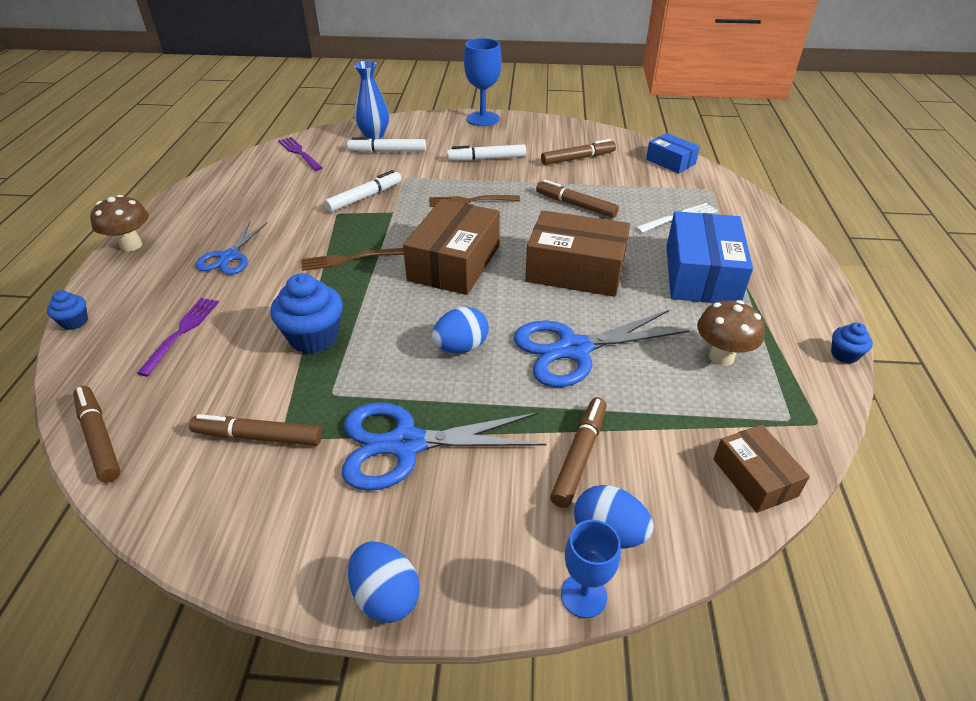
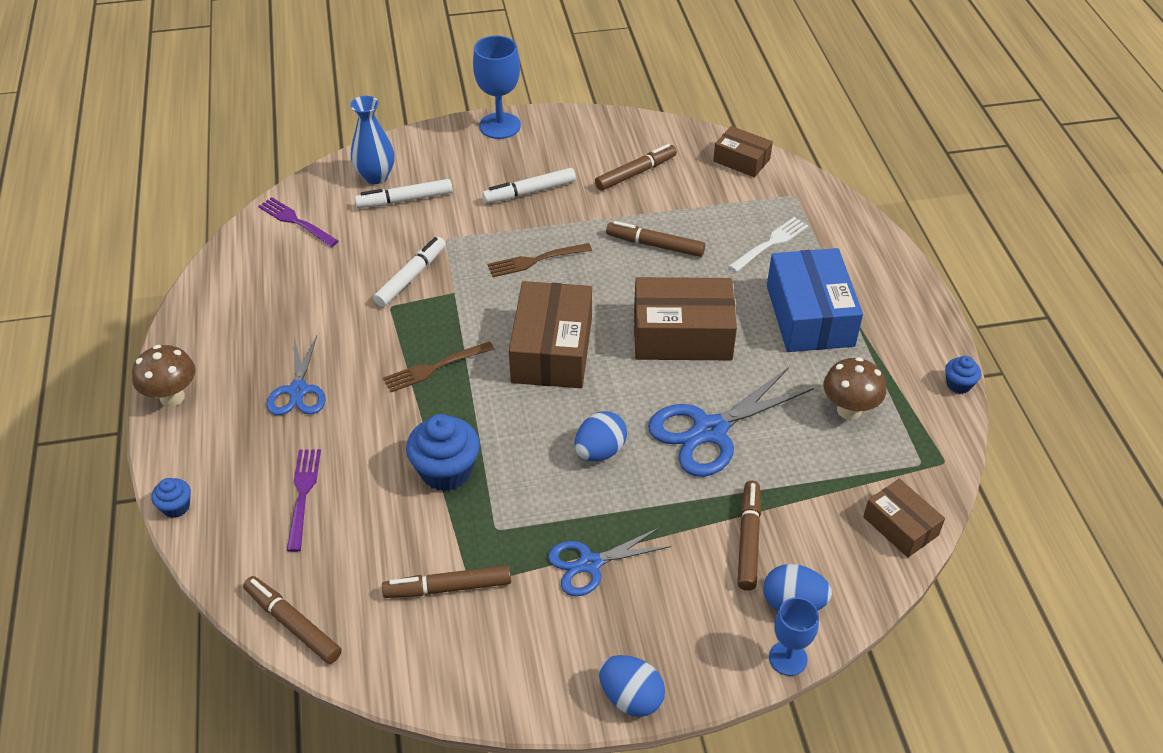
camera: 15 degrees left, 5 degrees up
blue scissors [342,402,547,491] -> blue scissors [548,527,671,596], size x0.63
blue box [646,133,700,173] -> brown box [713,126,773,177]

